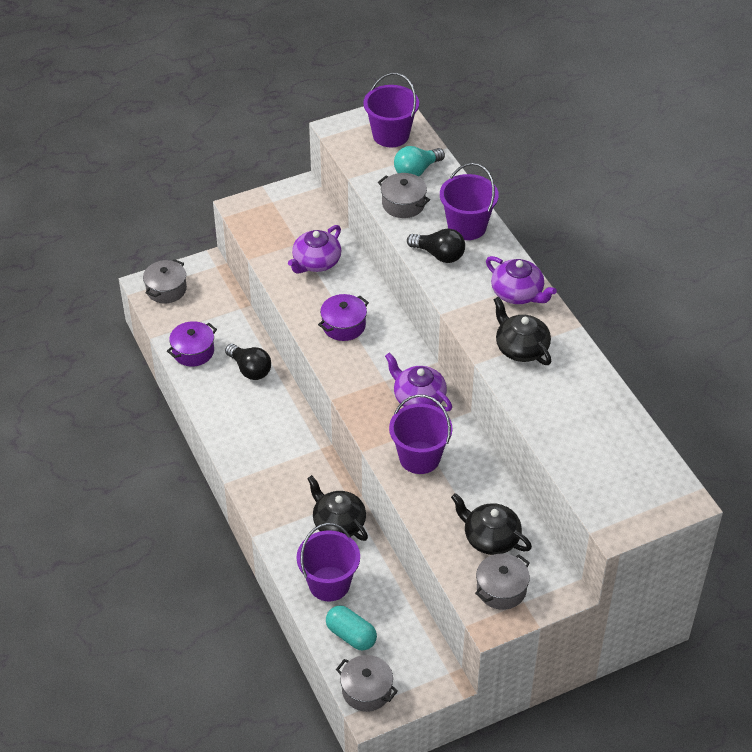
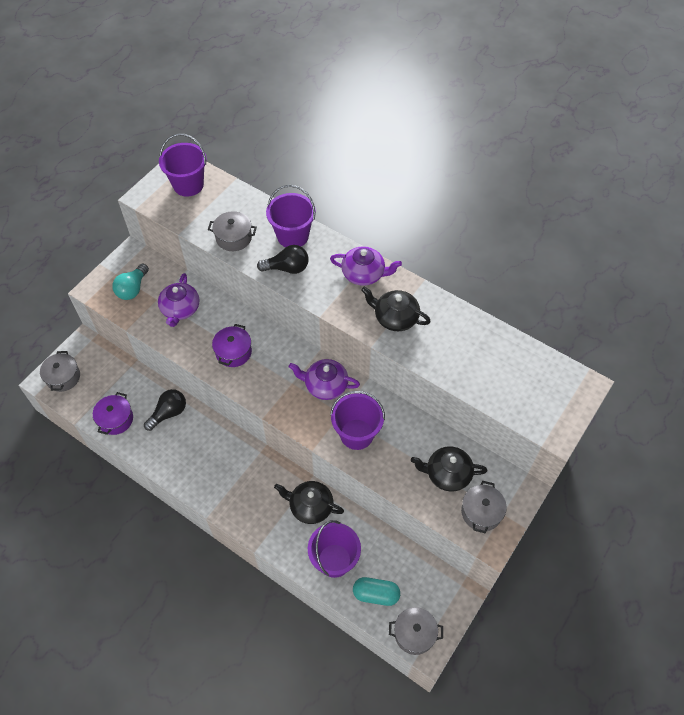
camera: 30 degrees left, 10 degrees up
black light bulb [225,344,271,380] -> black light bulb turned 60 degrees counterclockwise [144,389,186,431]
turquoise light bulb [394,146,445,177] -> turquoise light bulb moved to [112,264,149,300]

